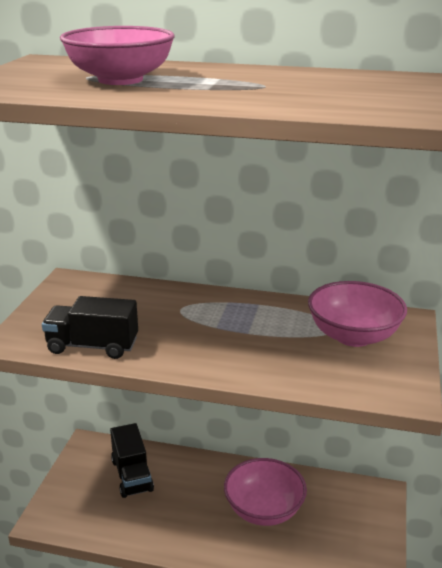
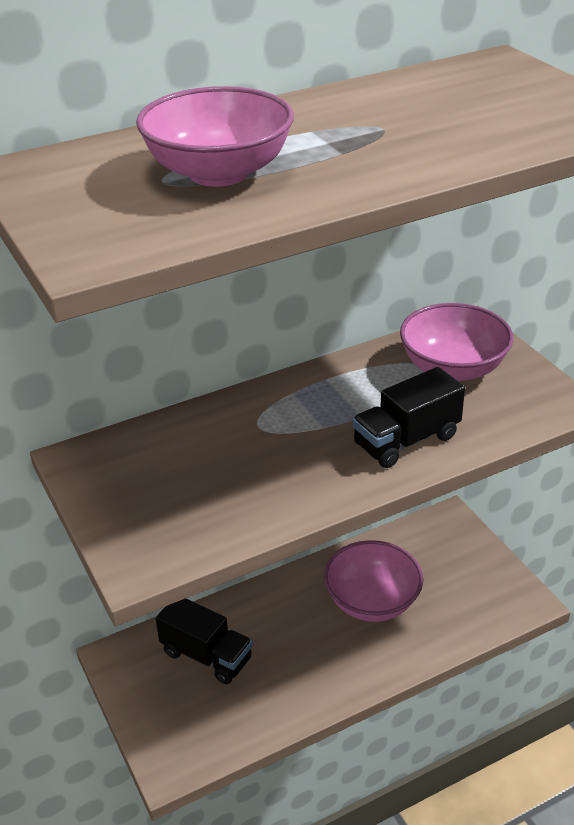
camera: 40 degrees left, 10 degrees up
black truck [42,296,138,359] -> black truck moved to [352,367,465,468]

